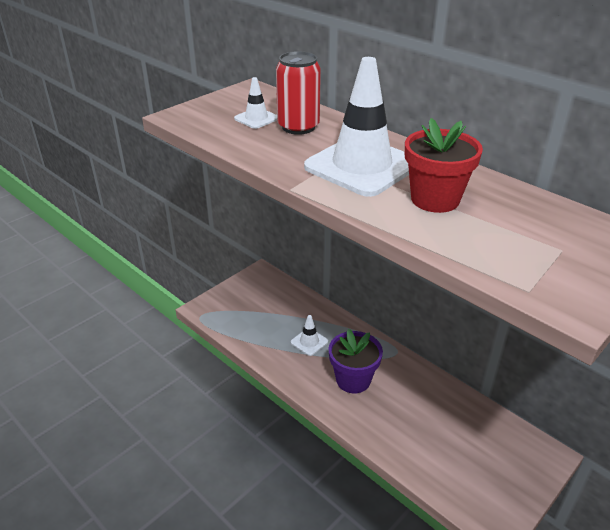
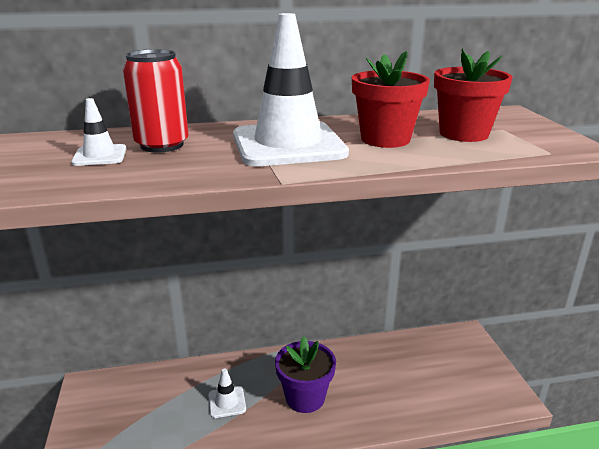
camera: 55 degrees left, 10 degrees down
none -> red flower pot [434,48,513,142]

